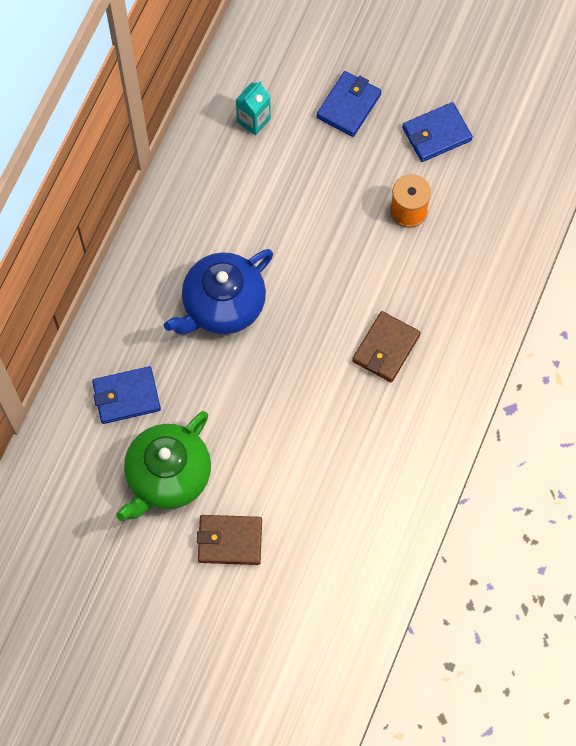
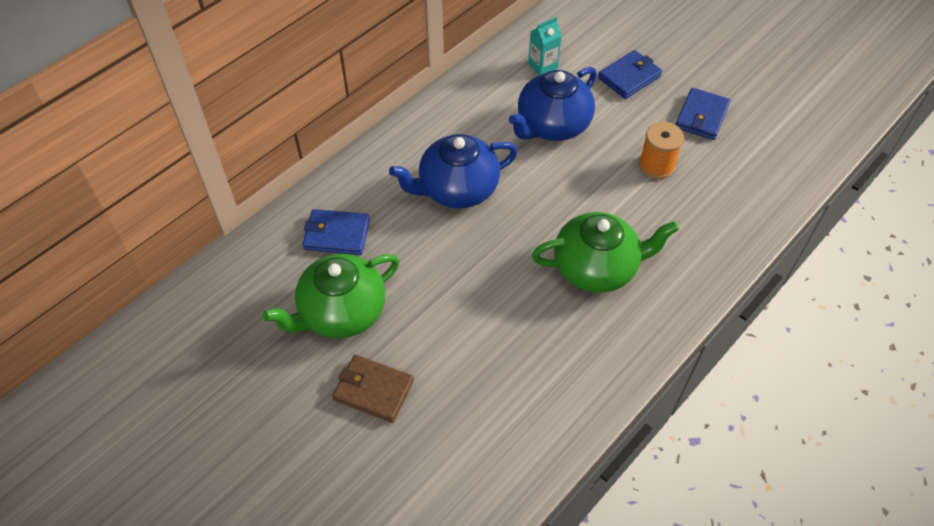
camera: 20 degrees right, 15 degrees down
brown wallet [352,311,421,382] -> green teapot [532,212,679,293]
blue wallet [402,102,473,162] -> blue wallet turned 60 degrees counterclockwise [676,88,730,140]
none -> blue teapot [509,67,597,141]

